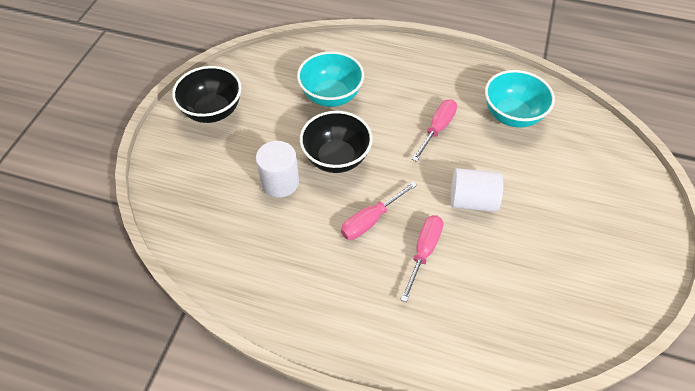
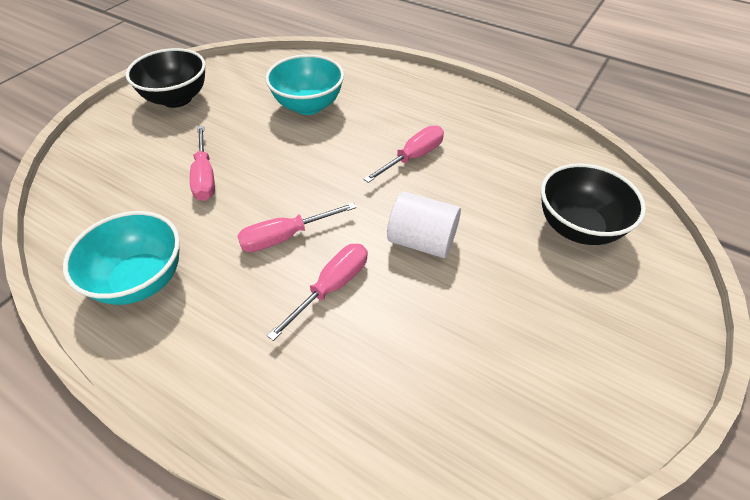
camera: 15 degrees right, 5 degrees down
white cylinder [256,141,299,198] -> pink screwdriver [190,126,215,201]
black bowl [300,111,373,173] -> black bowl moved to [541,164,646,245]
turquoise bowl [485,70,555,128] -> turquoise bowl moved to [63,211,180,305]

